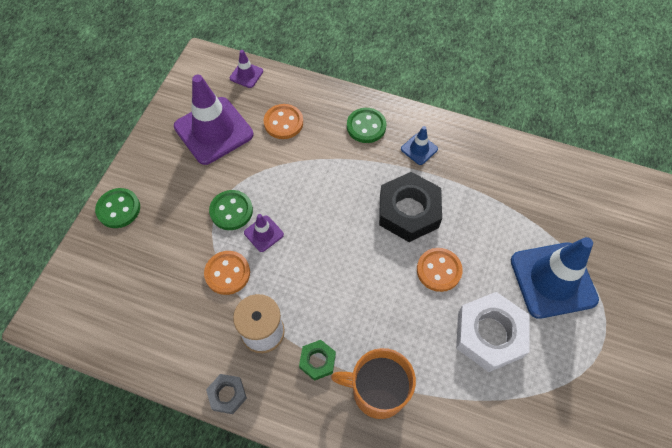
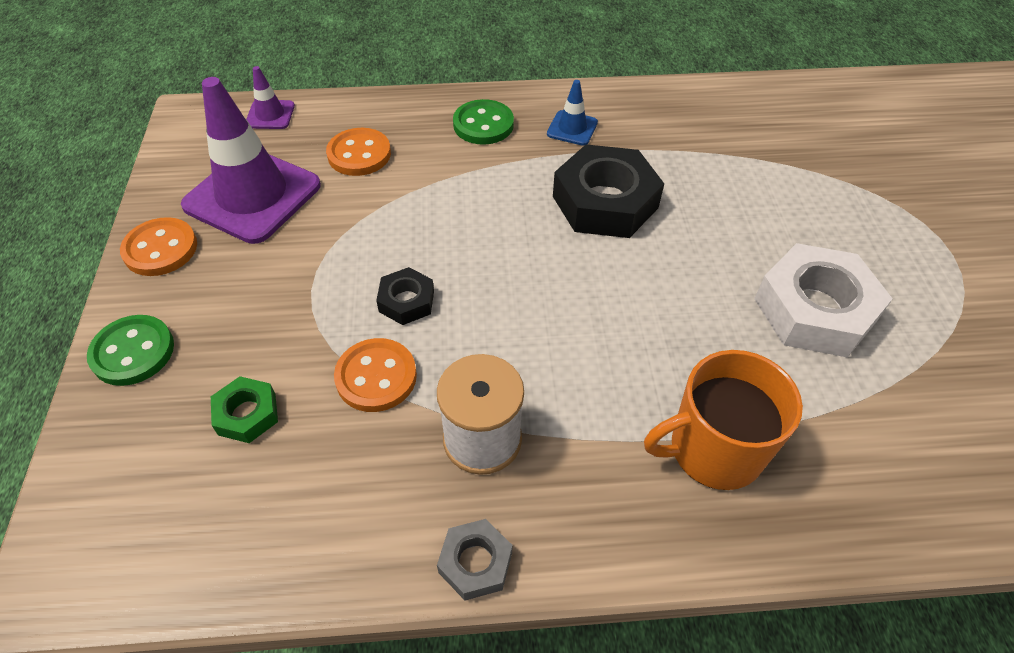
camera: 25 degrees left, 10 degrees down
green button [209,190,253,230] -> none
purple traffic cone [244,214,284,252] -> black nut [376,267,434,325]
green nut [299,340,336,381] -> green nut moved to [211,376,278,443]
orange button [417,248,463,292] -> orange button moved to [120,217,197,276]
blue traffic cone [511,237,599,319] -> none

